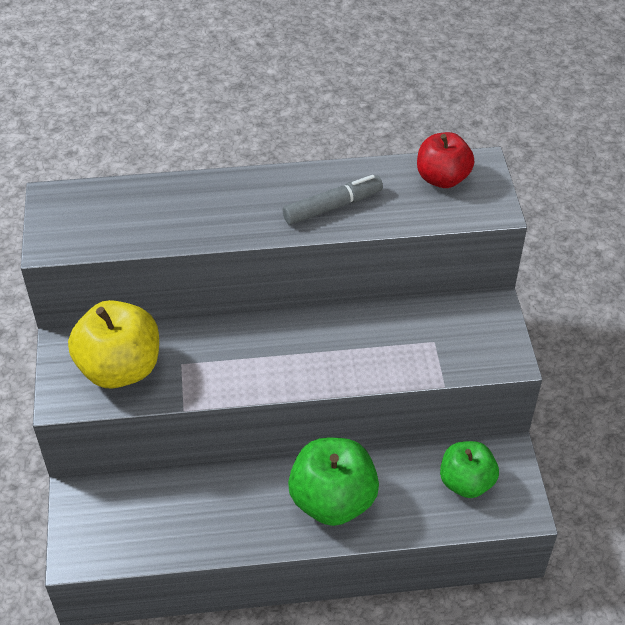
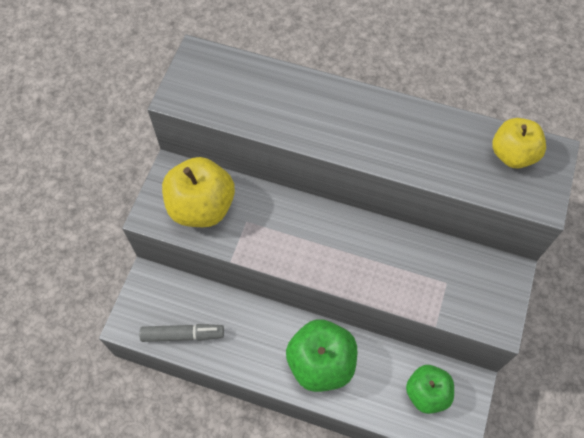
camera: 25 degrees right, 15 degrees up
grey marker [283,175,383,225] -> grey marker moved to [139,324,224,342]
red apple [417,132,474,188] -> yellow apple [492,118,546,169]

